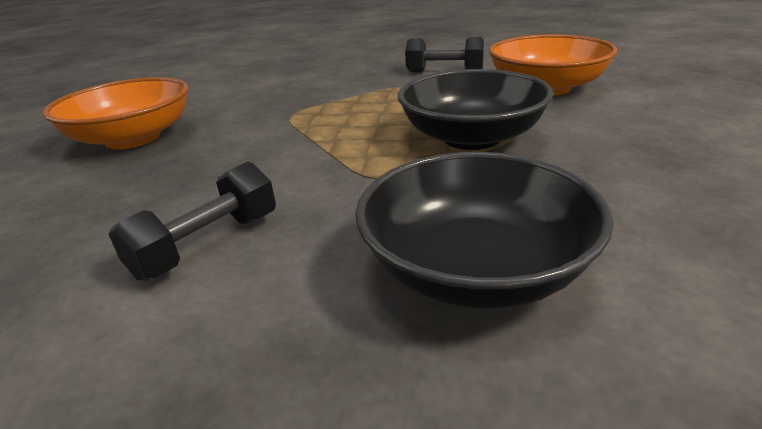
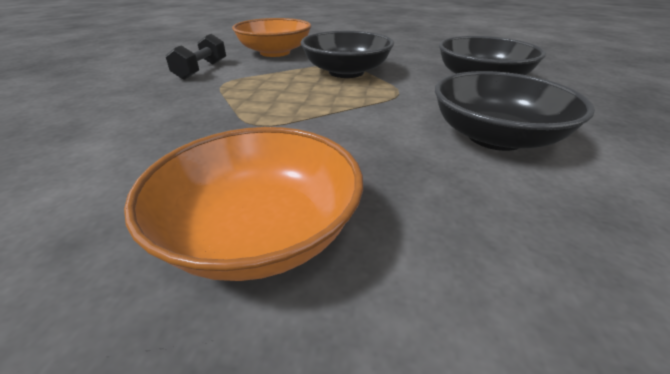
camera: 90 degrees left, 5 degrees up
black dumbbell [108,162,276,281] -> black bowl [435,71,595,151]

